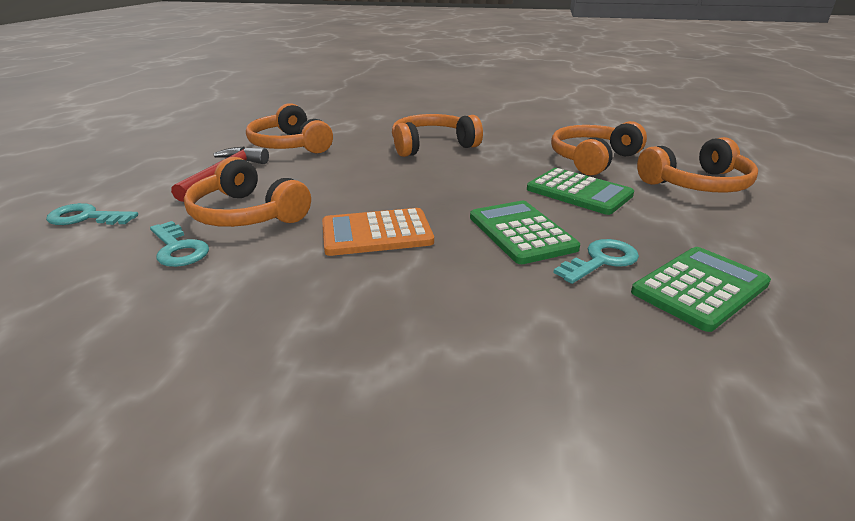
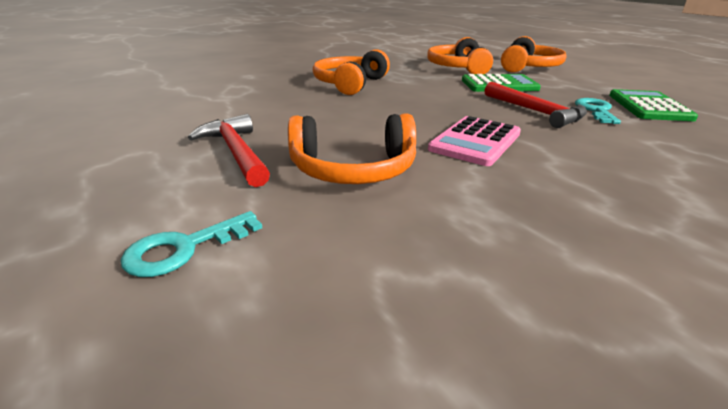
camera: 45 degrees left, 0 degrees up
turquoise key [150,221,209,267] -> none
orange headphones [246,103,333,153] -> none
orange calculator [322,208,434,256] -> pink calculator [428,116,521,166]
green calculator [470,201,580,264] -> red hammer [484,82,587,128]

